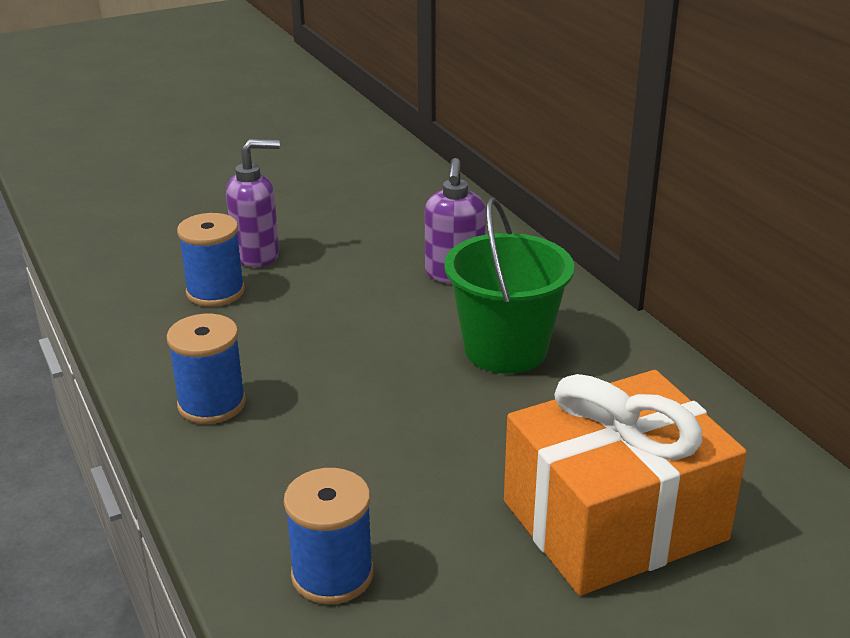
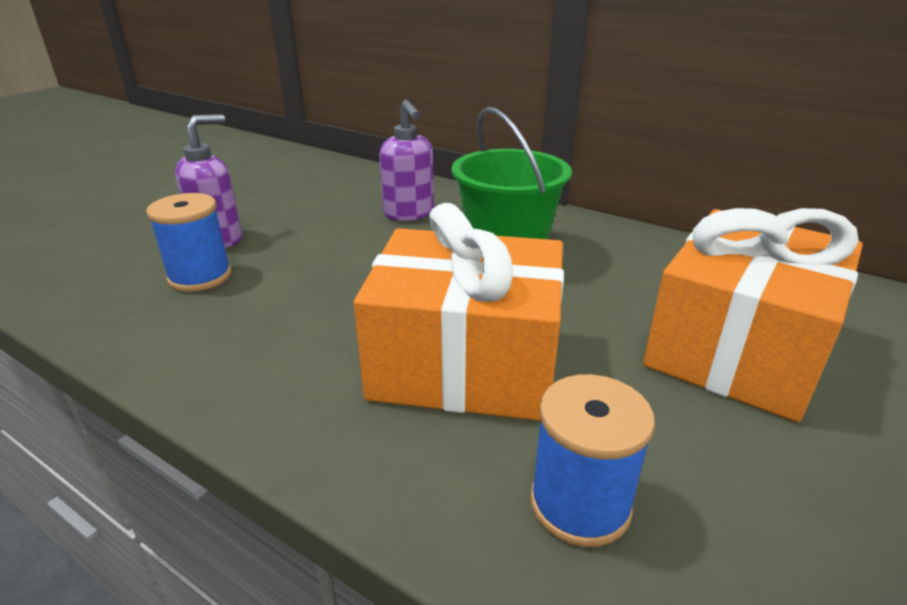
camera: 30 degrees left, 0 degrees up
blue spool [167,314,246,424] -> none
none -> orange gift [354,203,564,421]

